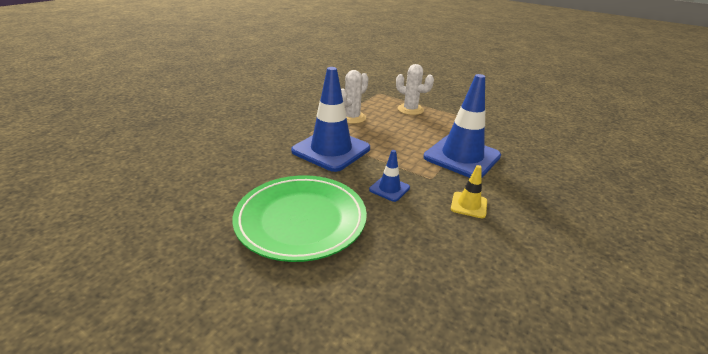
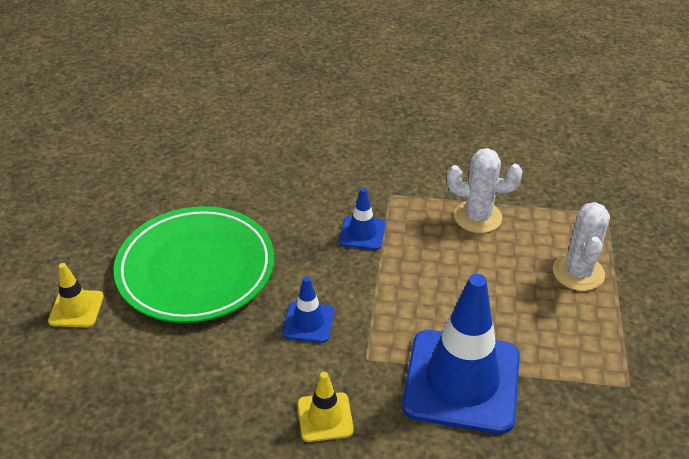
camera: 65 degrees right, 10 degrees up
blue traffic cone [291,67,370,172] -> blue traffic cone [339,188,386,250], size x0.46
none -> yellow traffic cone [48,263,104,328]

